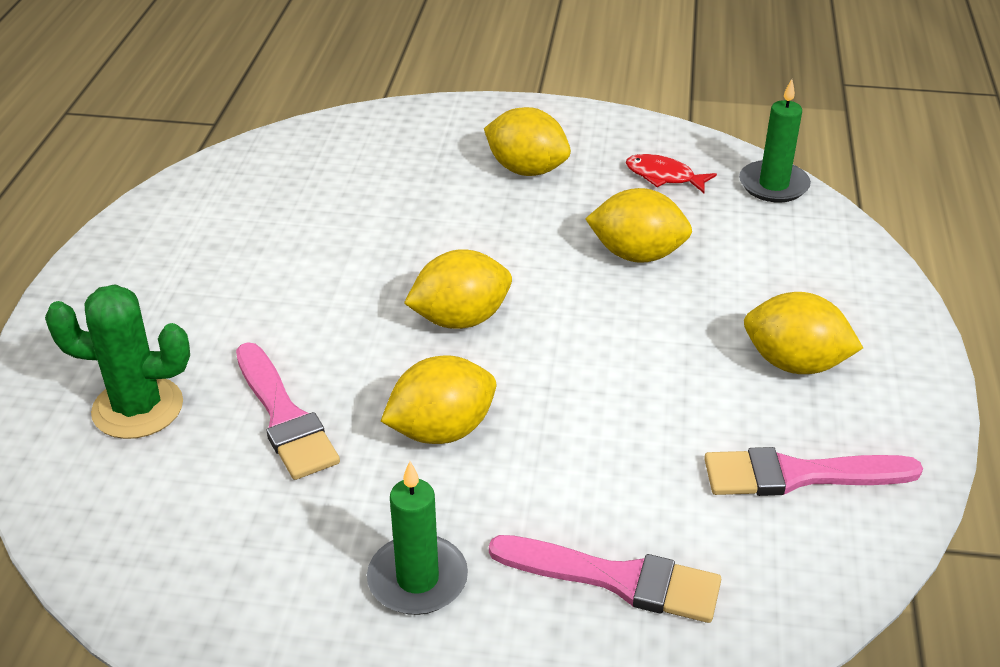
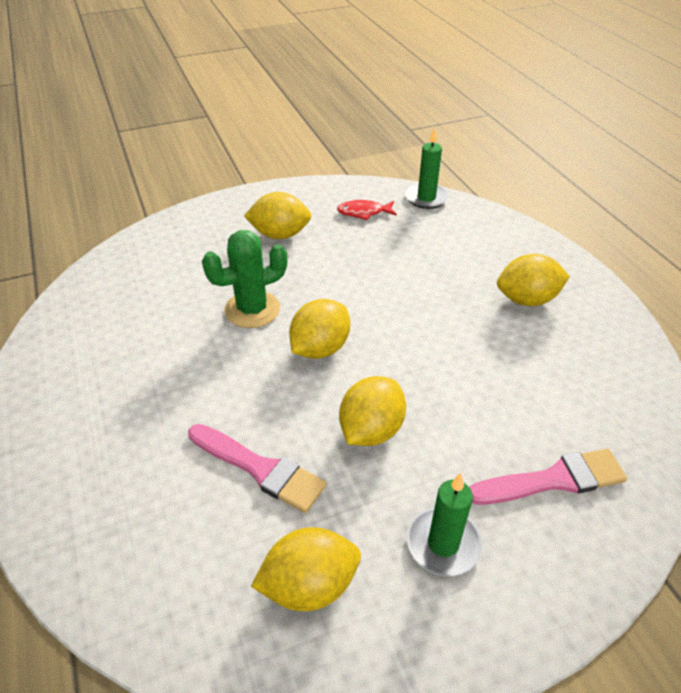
camera: 30 degrees left, 5 degrees up
green cactus [45,284,190,439] -> green cactus moved to [202,230,287,328]
yellow lemon [585,188,692,263] -> yellow lemon moved to [251,527,361,611]
pink brush [704,447,923,496] -> none

